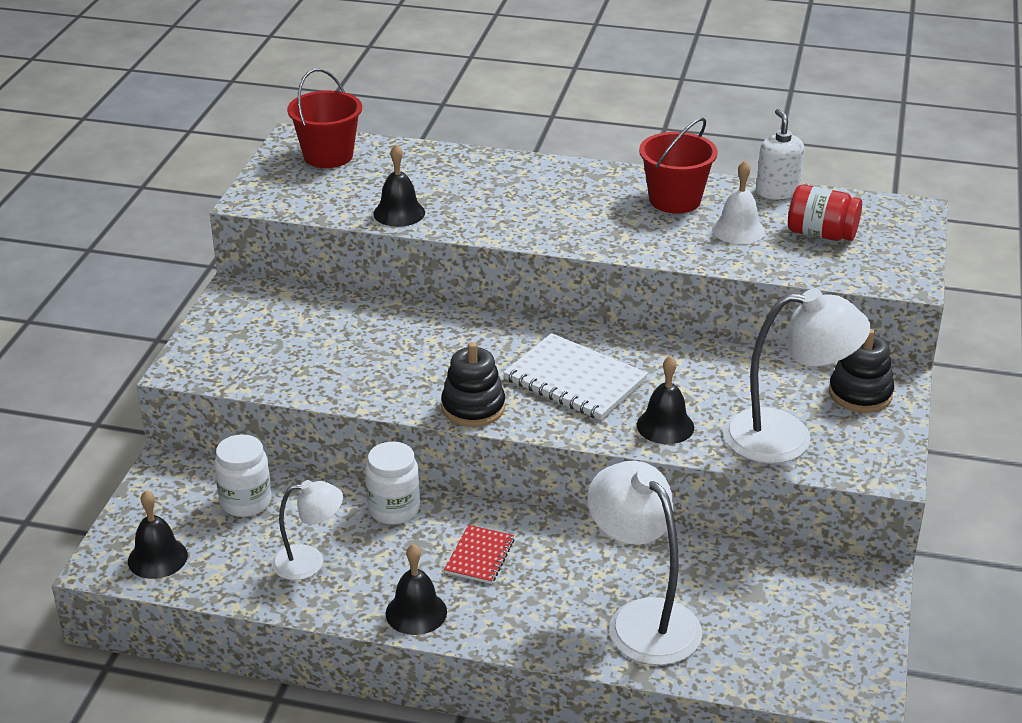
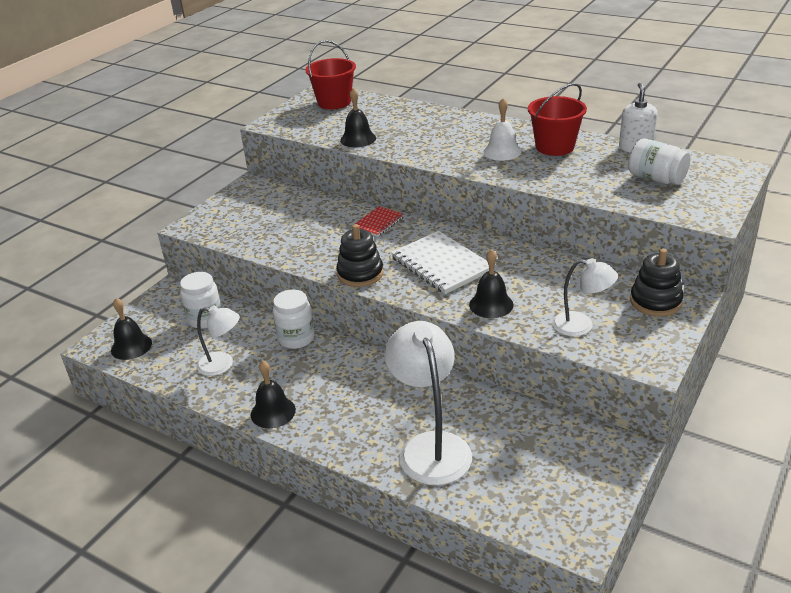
camera: 20 degrees right, 0 degrees up
red notebook [444,525,515,584] -> red notebook moved to [352,206,404,237]
white bell [712,161,765,244] -> white bell moved to [483,98,521,161]
white lamp [723,289,870,464] -> white lamp [552,258,618,336], size x0.58
red jar [788,184,862,241] -> white jar [628,138,691,185]

